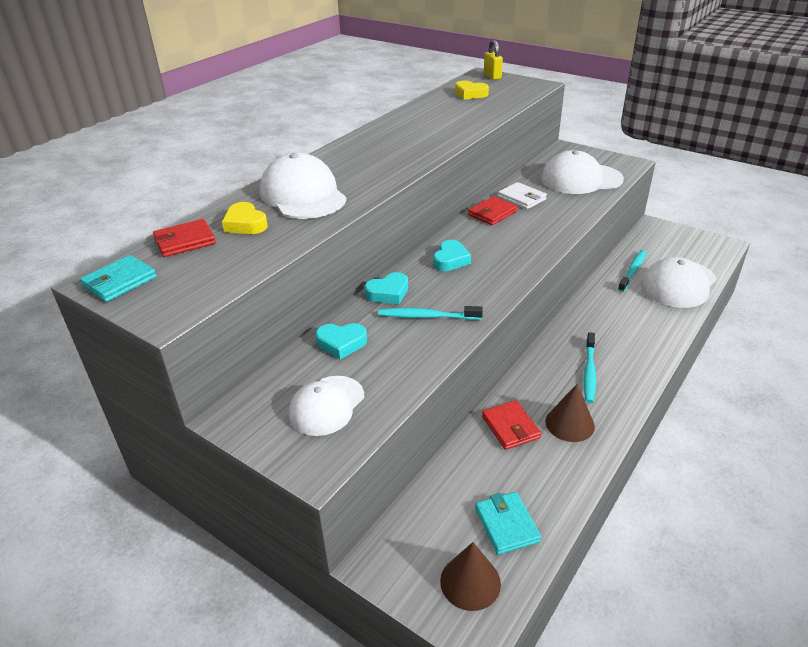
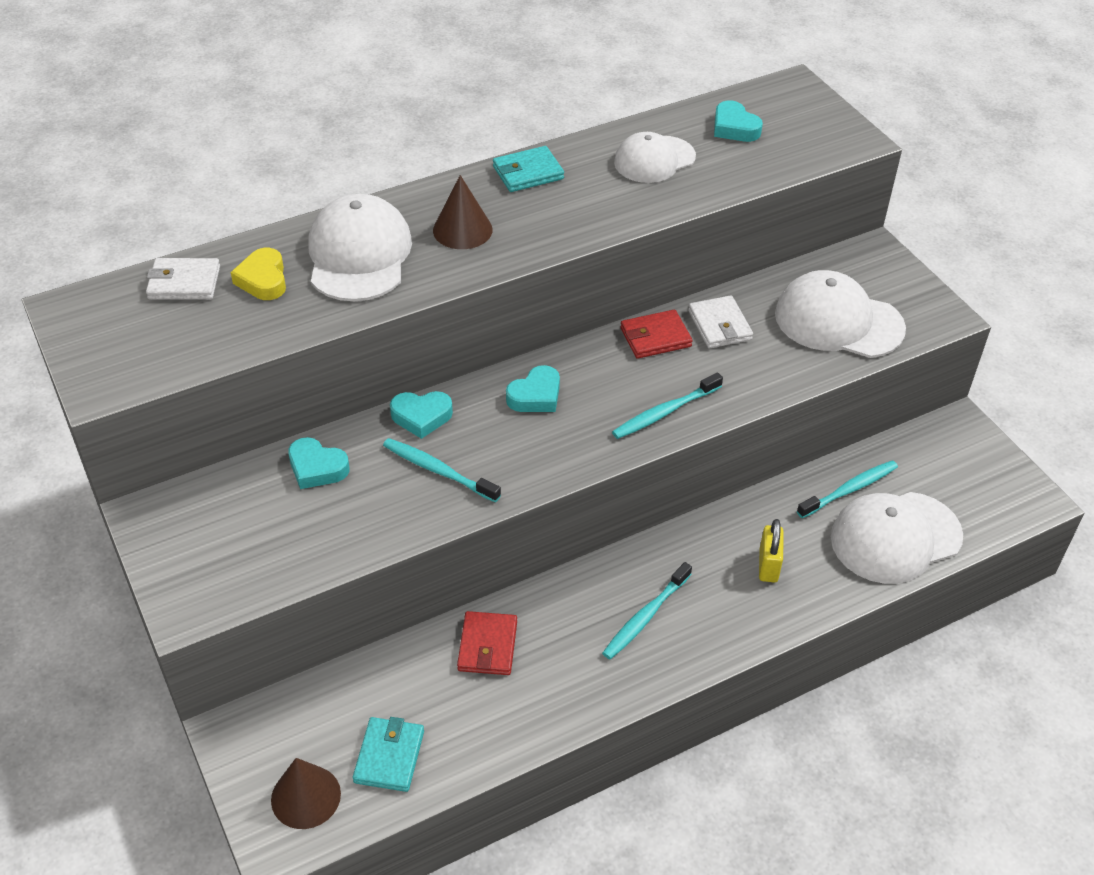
camera: 25 degrees right, 10 degrees up
turquoise wallet [80,255,157,302] -> turquoise wallet moved to [493,146,564,192]
red wallet [153,219,216,257] -> white wallet [146,258,220,300]
white cap [289,376,364,436] -> white cap moved to [614,132,696,183]
yellow heart [455,81,489,100] -> turquoise heart [714,100,763,142]
yellow padlock [484,40,503,80] -> yellow padlock moved to [759,519,784,582]
brown cone [545,384,595,442] -> brown cone moved to [433,175,493,249]
none -> turquoise toothbrush [612,372,723,439]

